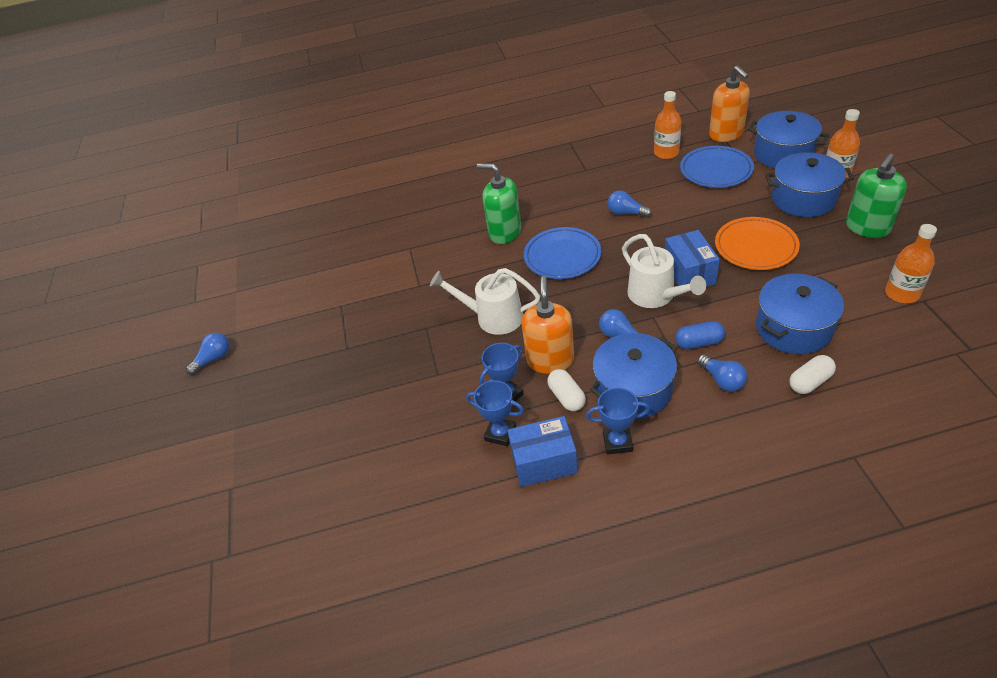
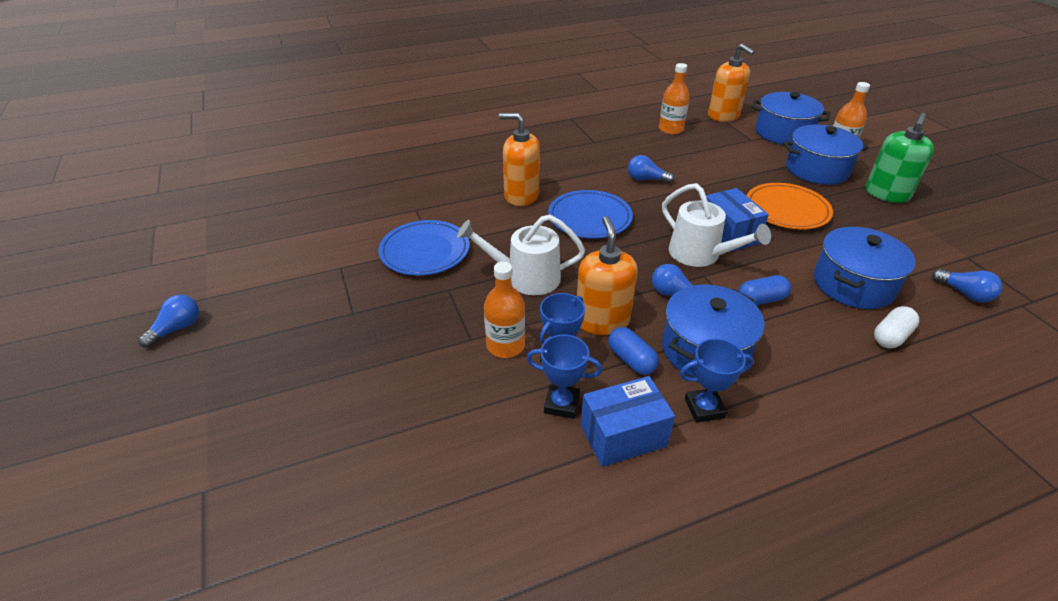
camera: 15 degrees left, 5 degrees down
green soap dispenser [477,163,521,244] -> orange soap dispenser [499,113,540,206]
white capsule [547,369,586,411] -> blue capsule [608,327,659,375]
blue plate [680,146,754,188] -> blue plate moved to [378,220,470,276]
blue light bulb [697,354,747,392] -> blue light bulb moved to [932,269,1002,303]
orange bottle [885,224,937,303] -> orange bottle moved to [484,262,525,358]

